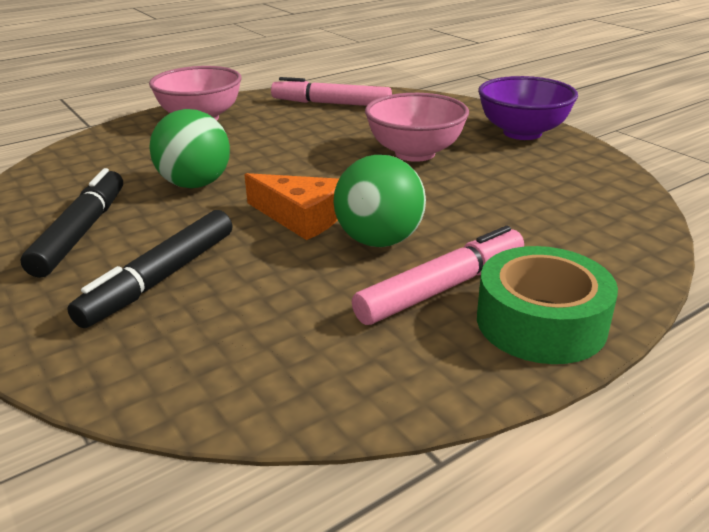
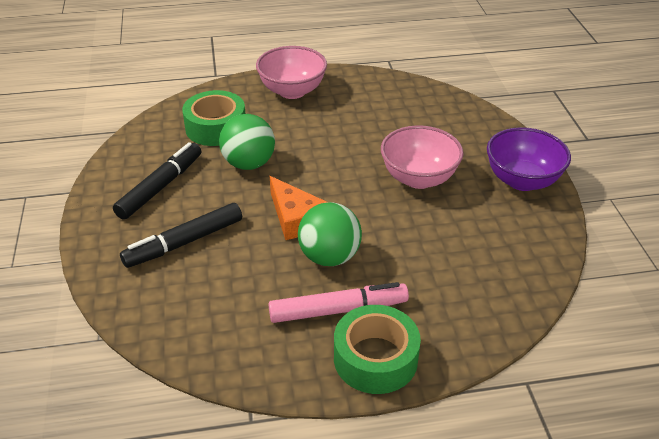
camera: 25 degrees right, 10 degrees up
pink marker [271,77,392,106] -> none
none -> green tape [182,90,245,146]

